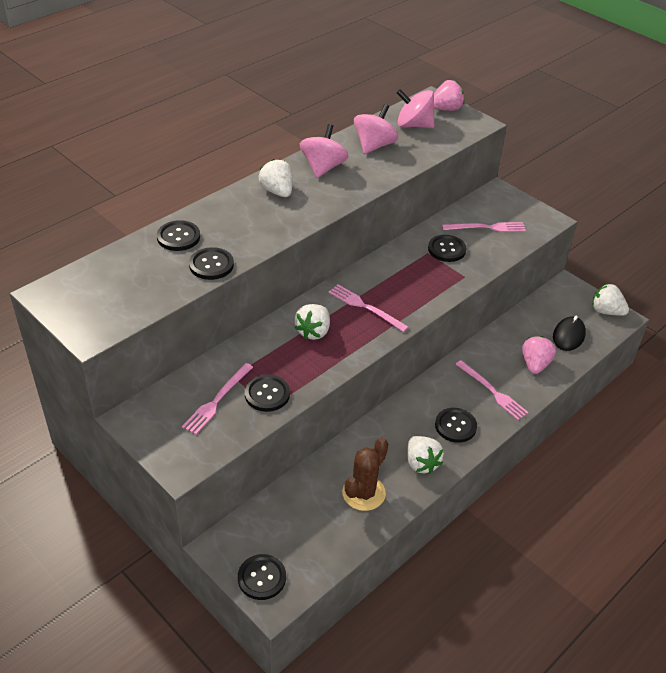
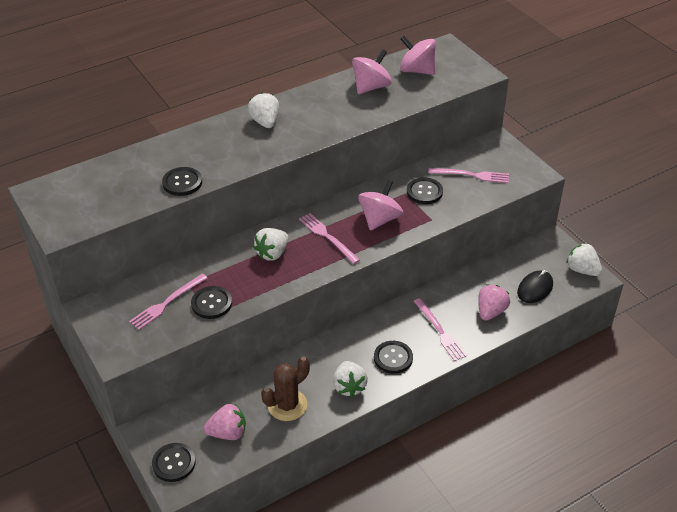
camera: 15 degrees right, 0 degrees up
black button [157,220,200,251] -> none
pink spinning top [300,124,349,178] -> pink spinning top moved to [358,180,403,231]
pink strawberry [434,80,464,111] -> pink strawberry moved to [204,404,246,440]

